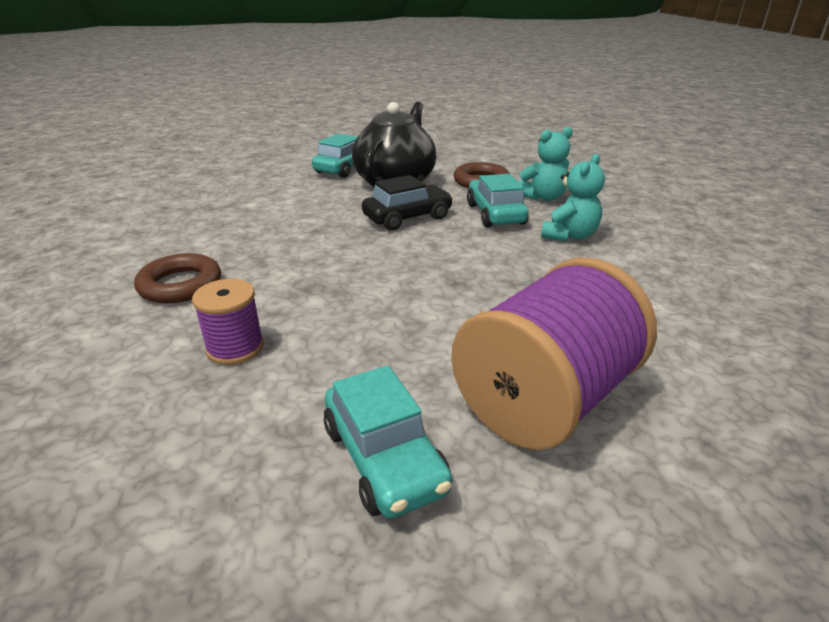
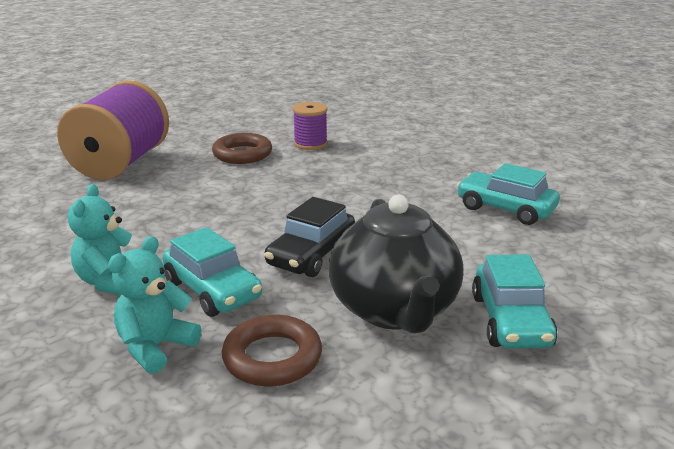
camera: 150 degrees right, 5 degrees down
brown ring [134,253,221,303] -> brown ring moved to [212,133,272,164]
turquoise car [324,366,452,518] -> turquoise car moved to [457,163,559,225]

